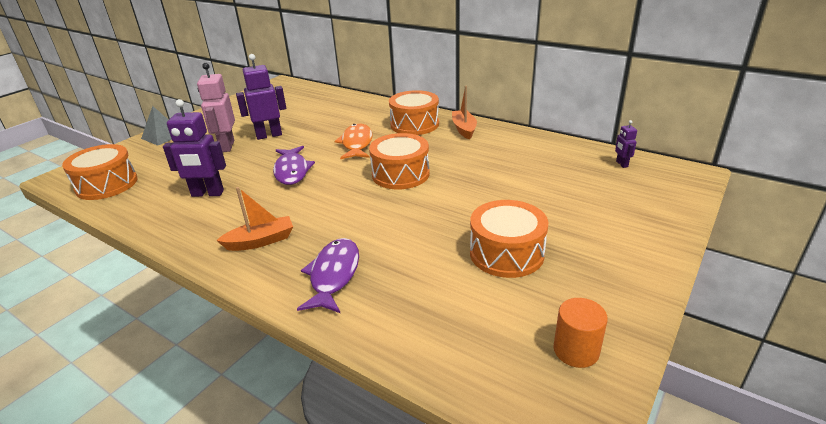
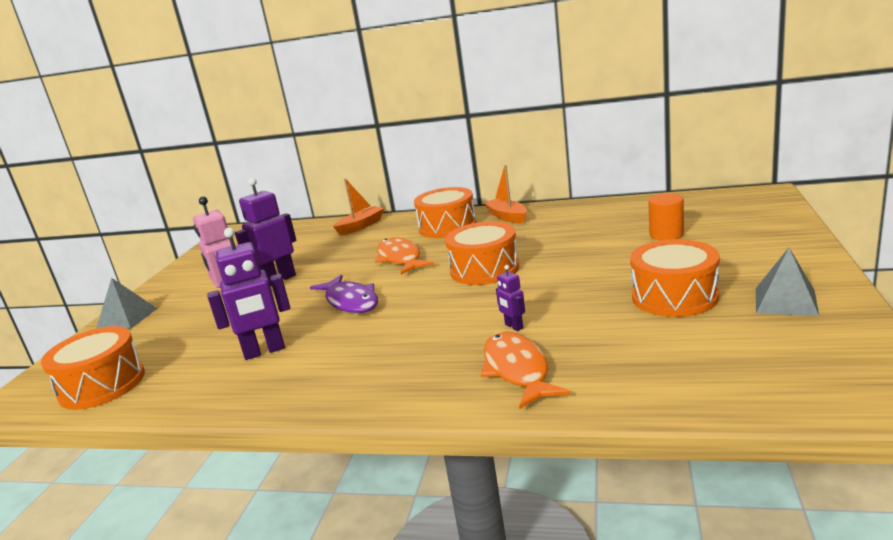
camera: 20 degrees left, 10 degrees down
orange boat [216,187,293,251] -> orange boat moved to [333,179,384,236]
purple fish [297,238,359,313] -> orange fish [481,331,570,409]
orange cylinder [553,298,608,368] -> orange cylinder moved to [648,193,684,240]
purple robot [615,120,637,168] -> purple robot moved to [496,265,525,331]
none -> grey pyramid [756,248,819,316]

